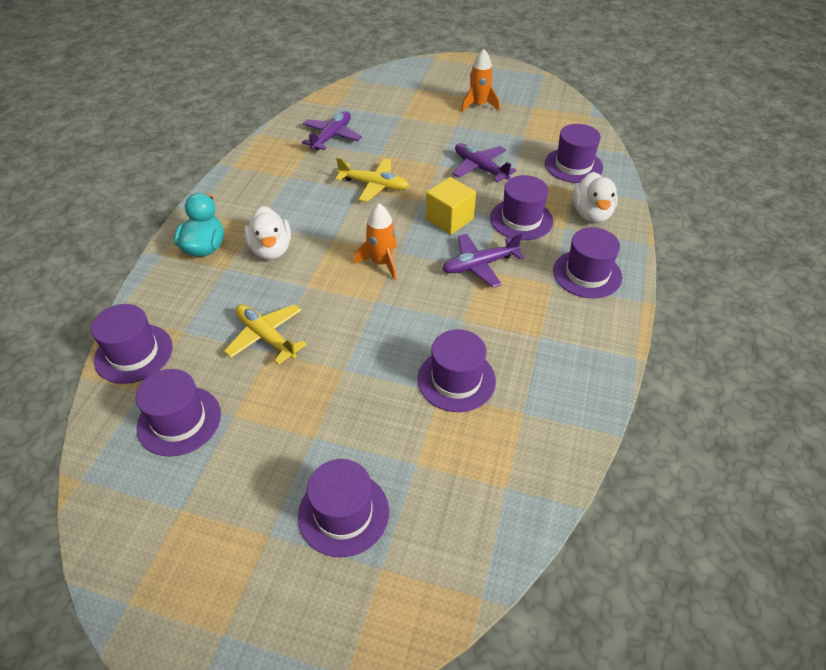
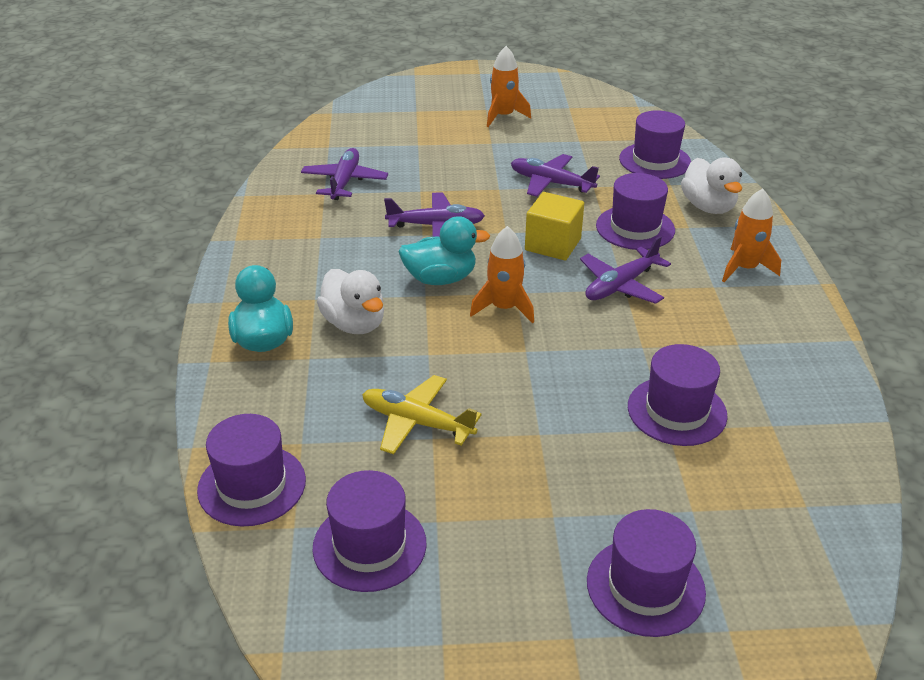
camera: 20 degrees left, 10 degrees down
yellow plane [335,157,409,202] -> purple plane [384,193,485,237]
purple hat [553,227,622,298] -> orange rocket [722,188,781,282]
none -> turquoise duck [398,216,490,285]

